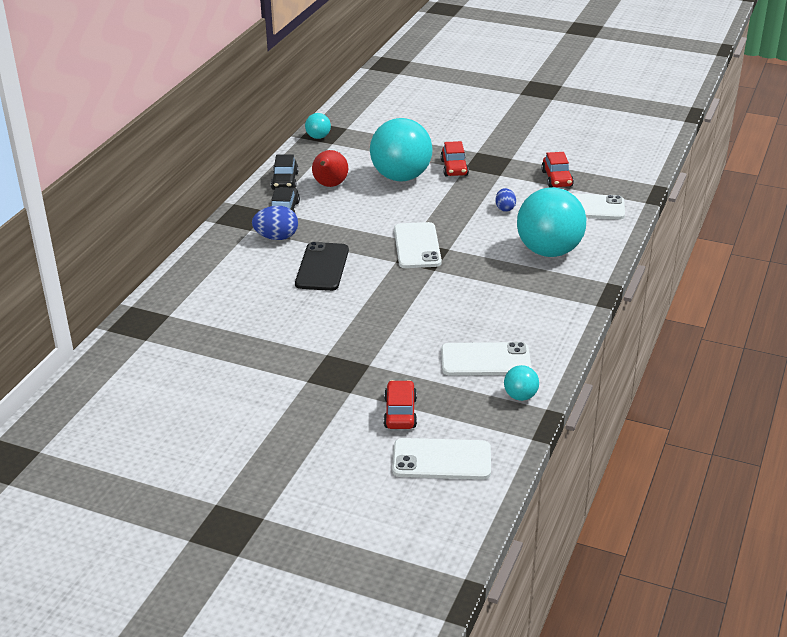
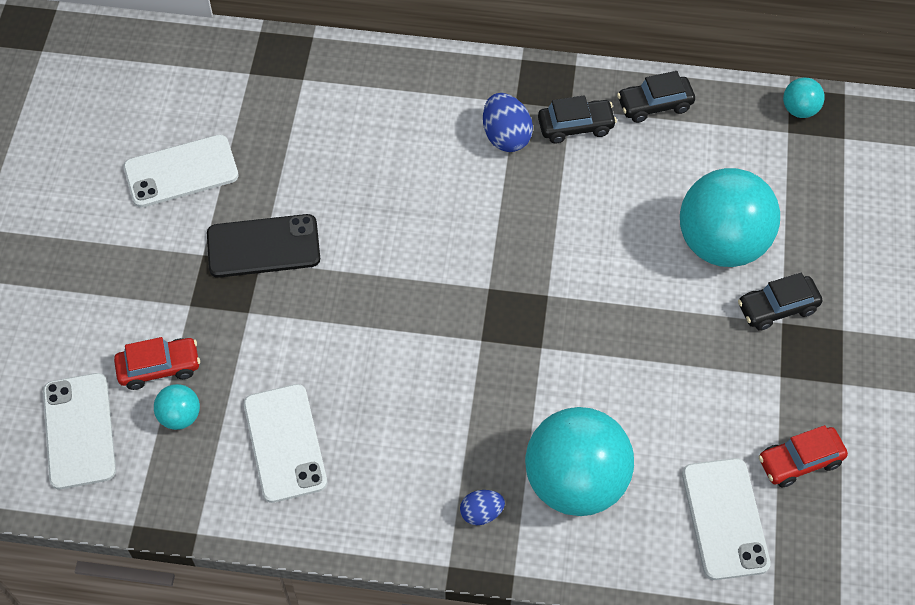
camera: 75 degrees right, 25 degrees up
black phone [295,242,349,291] -> black phone moved to [207,214,320,278]
red pear [312,150,348,187] -> none
white phone [394,222,442,268] -> white phone moved to [123,135,239,208]
red car [440,141,469,177] -> black car [738,273,822,331]
blue egg [495,188,516,212] -> blue egg moved to [460,490,505,525]
turquoise ball [504,365,539,401] -> turquoise ball moved to [154,384,200,430]

